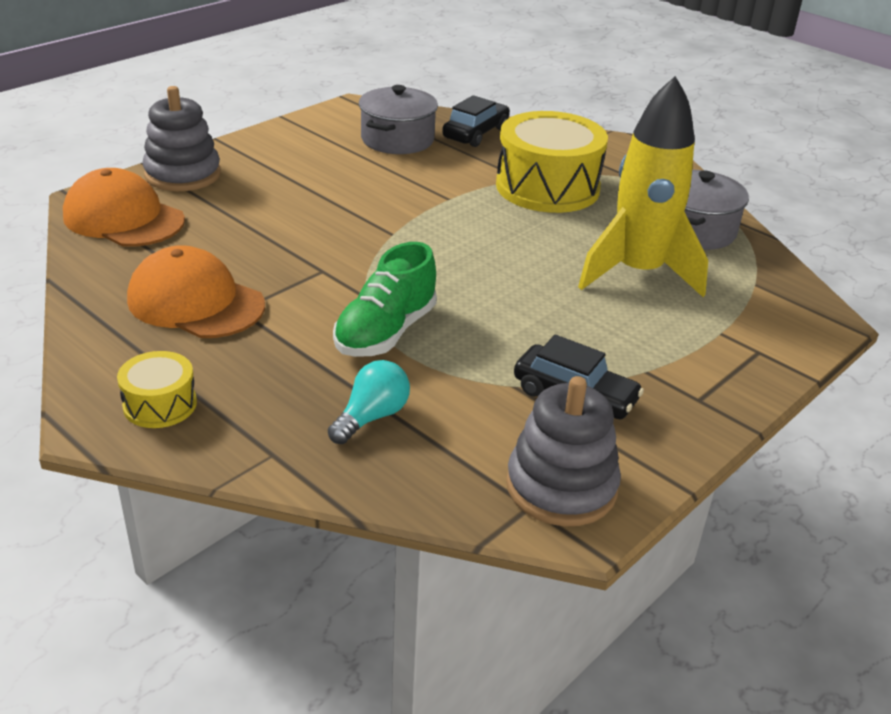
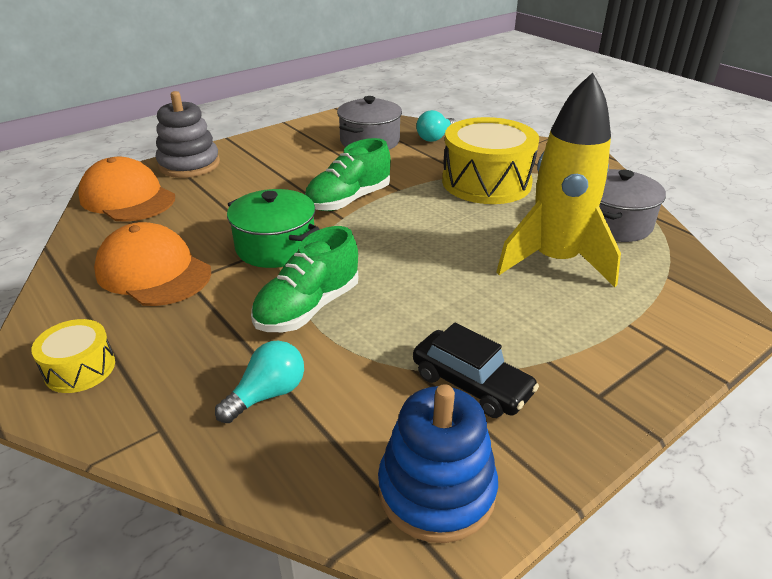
camera: 10 degrees right, 0 degrees up
black car [442,95,510,147] -> turquoise light bulb [416,110,456,142]
grey stacking toy [506,376,621,527] -> blue stacking toy [378,384,498,543]
none -> green pot [227,189,320,268]
none -> green shoe [305,138,391,211]

